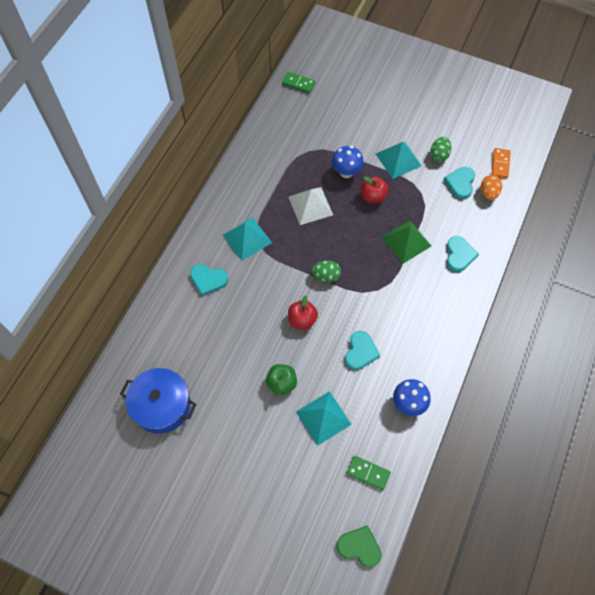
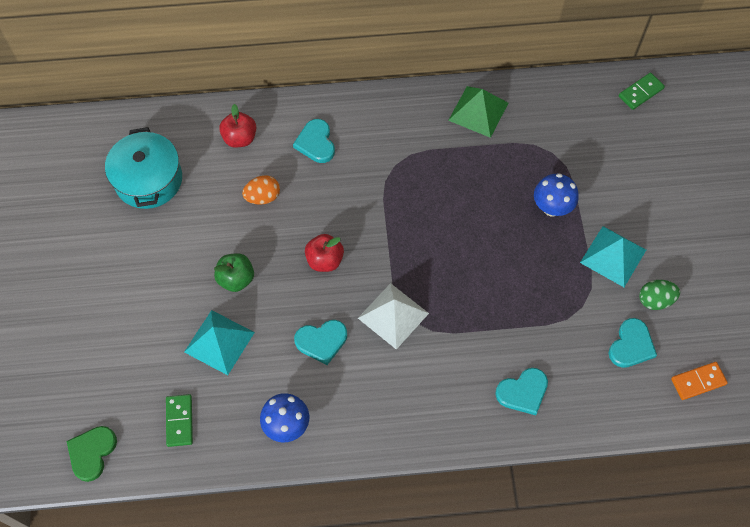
camera: 60 degrees right, 0 degrees up
blue pot [120,368,196,434] -> turquoise pot [105,127,182,209]
turquoise pyramid [223,217,272,261] -> none
green domino [282,72,315,93] -> green domino turned 60 degrees clockwise [619,73,665,110]
white pyramid [289,187,333,225] -> white pyramid moved to [358,283,429,350]
green egg [312,260,341,283] -> none
green heart [337,525,382,568] -> green heart turned 150 degrees counterclockwise [67,426,117,482]
red apple [360,176,388,203] -> red apple moved to [219,104,256,147]
green pyramid [381,220,431,264] -> green pyramid moved to [448,86,508,138]
turquoise heart [444,167,475,199] -> turquoise heart turned 135 degrees clockwise [609,318,657,368]
orange egg [481,175,502,200] -> orange egg moved to [242,175,280,205]

